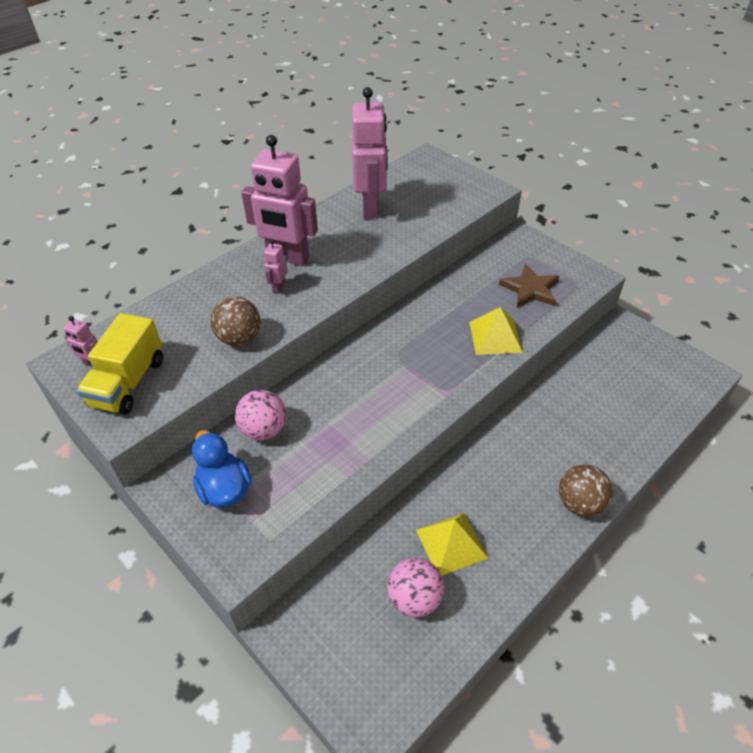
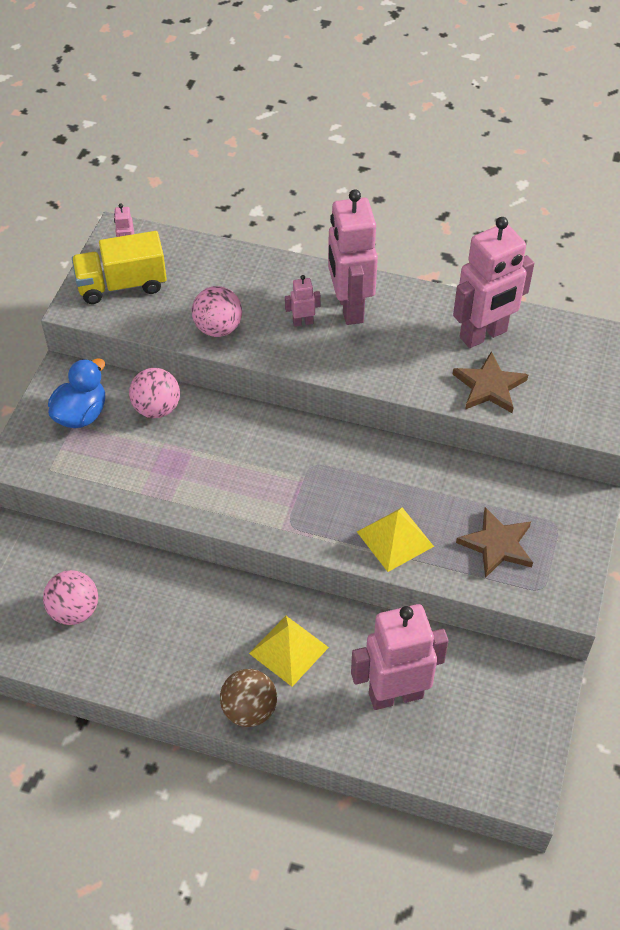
camera: 60 degrees right, 5 degrees up
brown ball [210,297,260,346] -> pink ball [192,286,242,337]
yellow pyramid [416,513,488,576] -> yellow pyramid moved to [249,616,329,687]
none -> pink robot [351,604,449,710]
none -> brown star [453,351,528,413]

